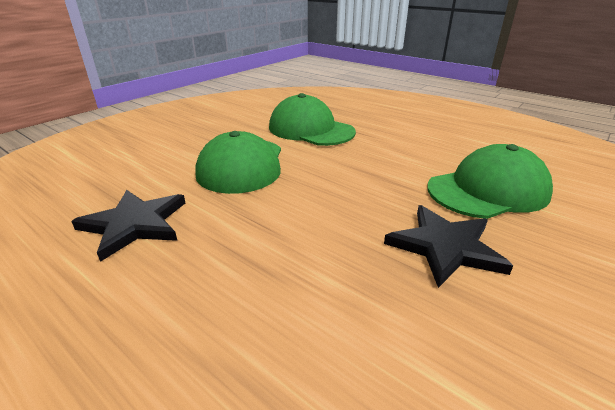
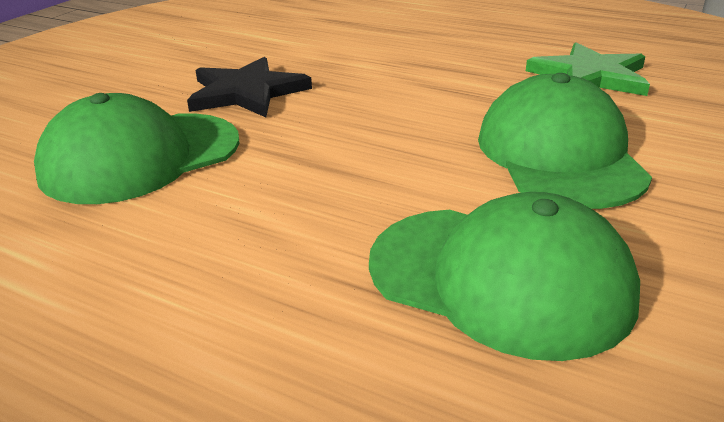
camera: 170 degrees right, 0 degrees up
black star [71,190,185,262] -> green star [526,42,650,96]

